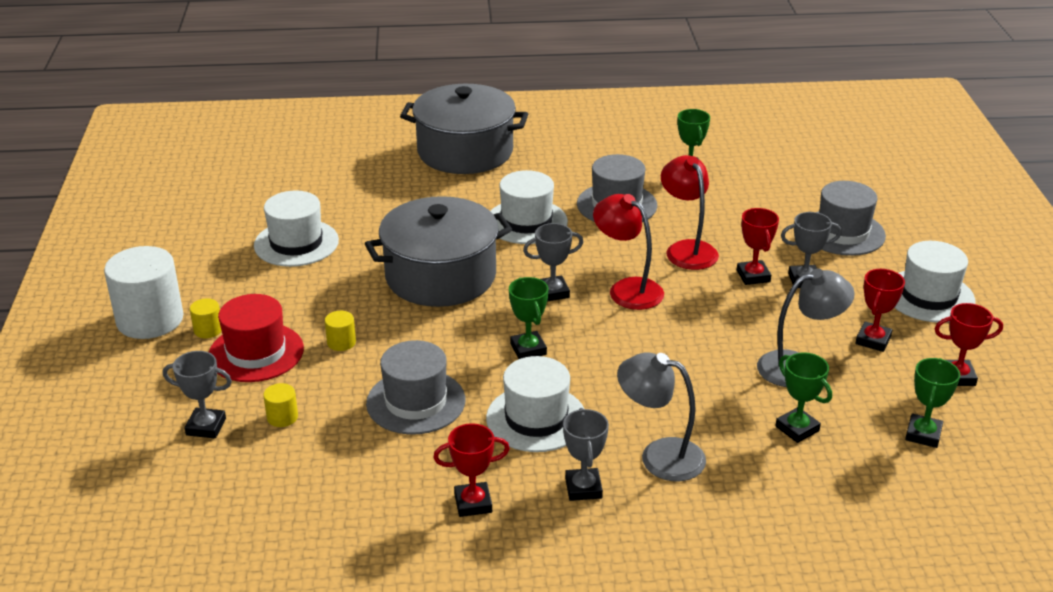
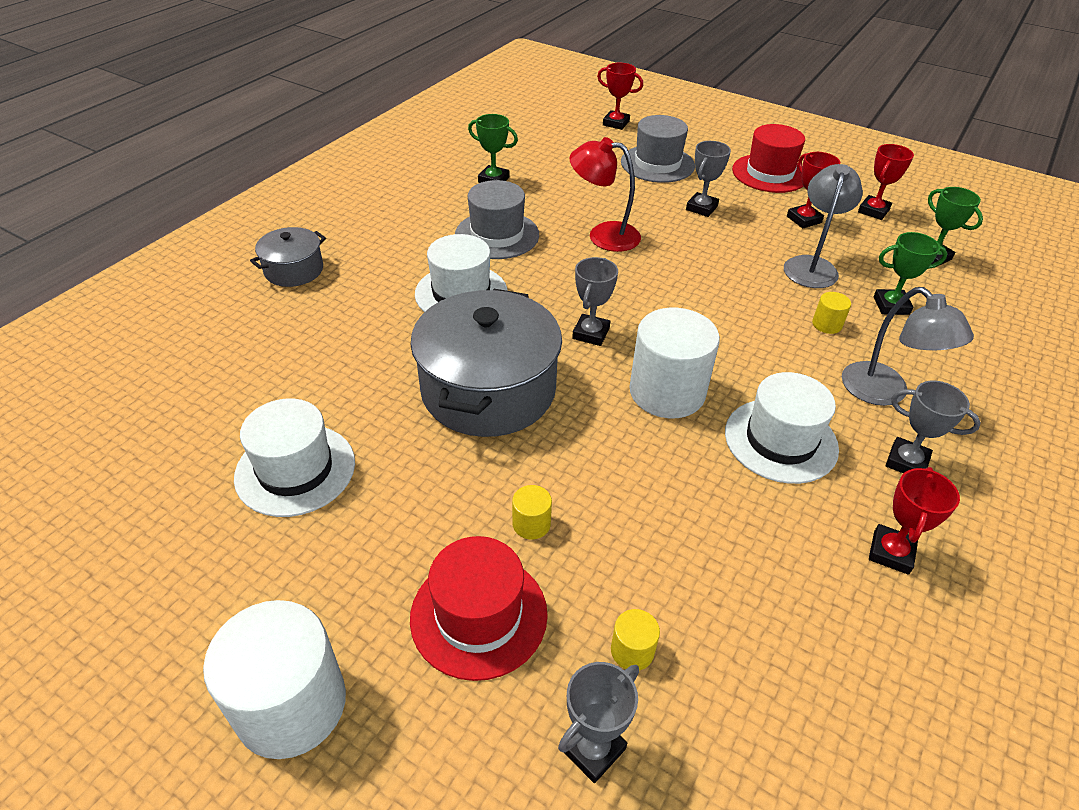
camera: 55 degrees left, 10 degrees up
yellow cylinder [190,299,222,338] -> yellow cylinder moved to [812,292,851,334]
grey hat [366,340,465,434] -> none
grey pot [400,84,528,174] -> grey pot [250,227,326,287], size x0.51
green trophy [509,277,548,359] -> white cylinder [629,308,720,418]
red lamp [593,194,664,310] -> none
grey lamp [617,352,706,481] -> grey lamp turned 90 degrees counterclockwise [842,287,974,406]
red trophy [737,208,779,285] -> red trophy moved to [597,63,643,130]
white hat [894,241,976,322] -> red hat [732,124,805,193]

